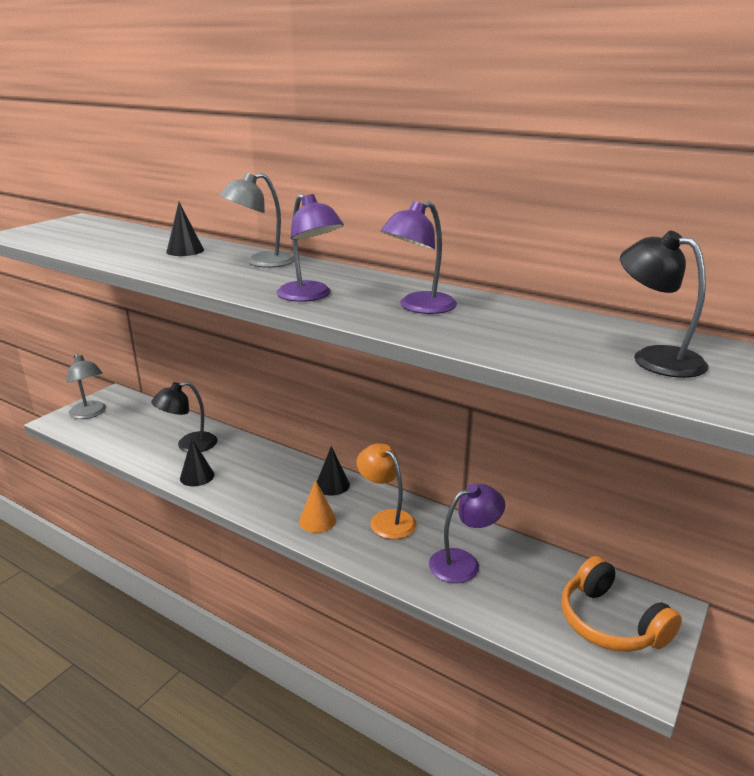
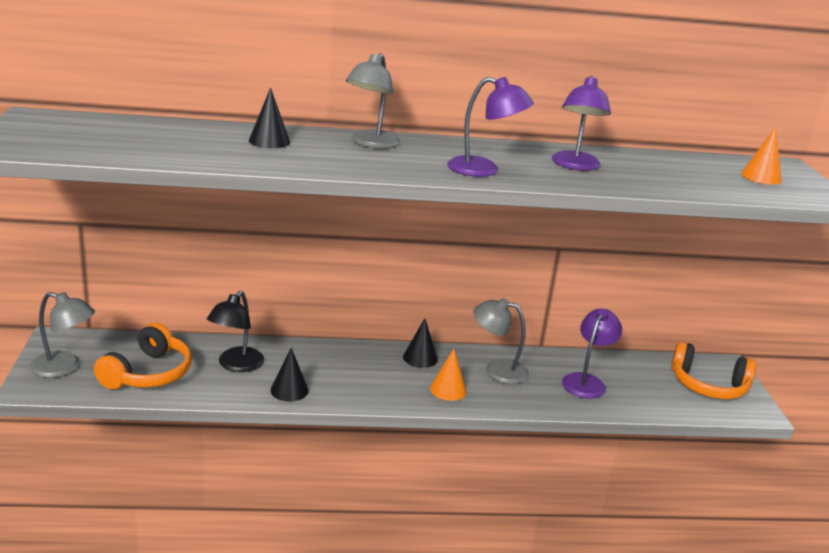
camera: 40 degrees left, 0 degrees up
orange lamp [357,443,417,539] -> grey lamp [473,298,529,384]
black lamp [620,231,708,378] -> orange cone [741,127,782,185]
none -> orange headphones [94,322,192,390]

